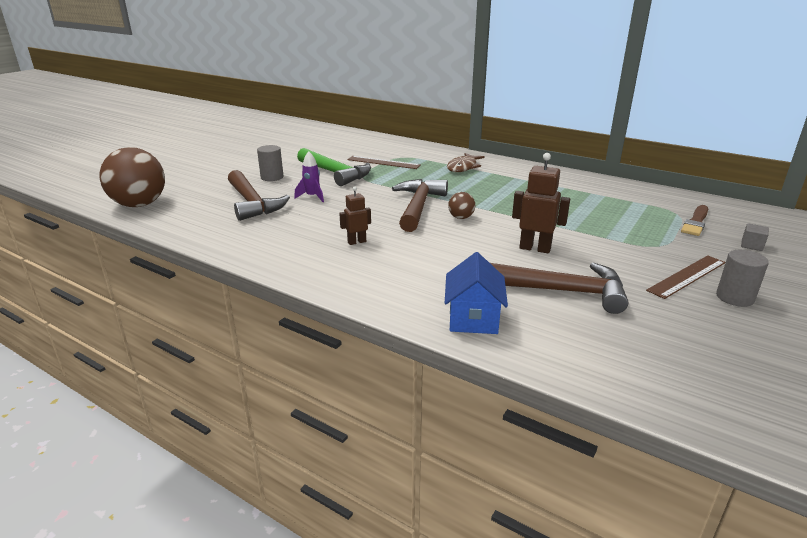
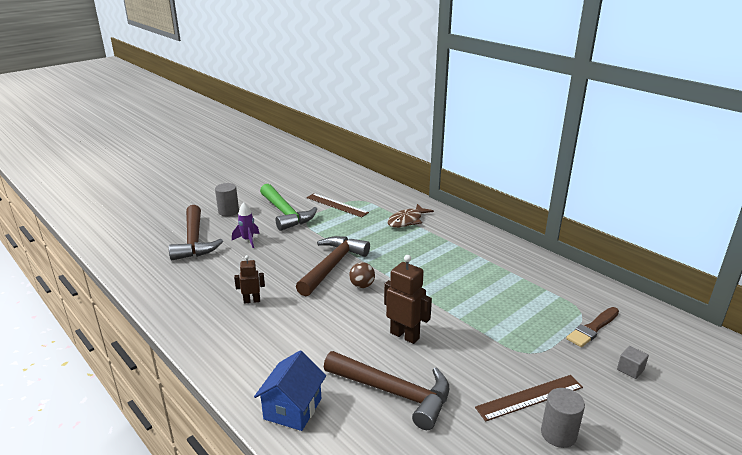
camera: 15 degrees right, 0 degrees up
brown ball [100,147,165,207] -> none

